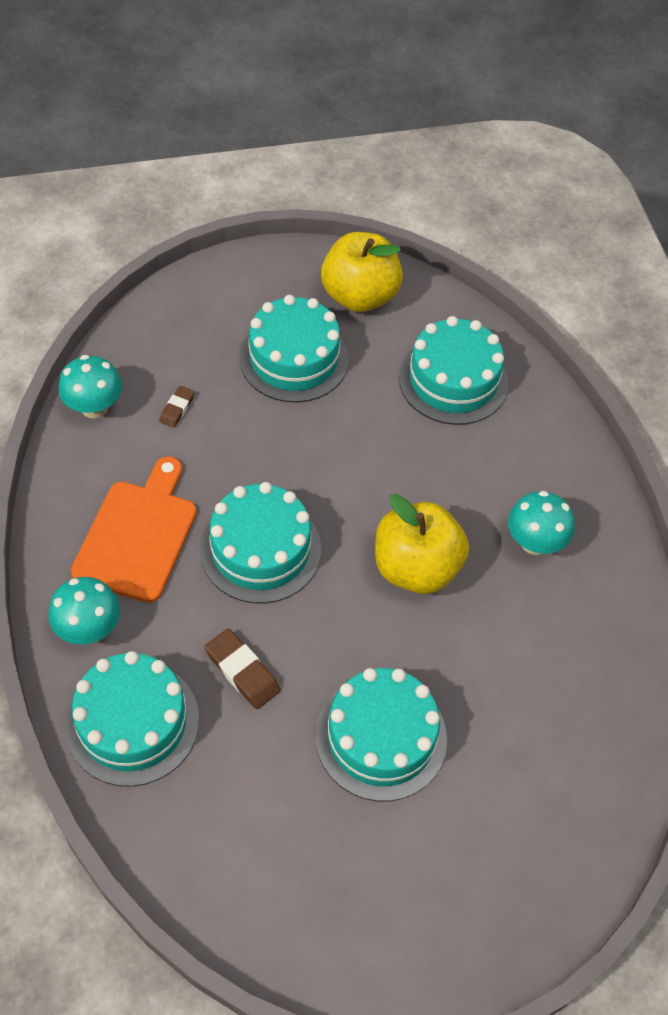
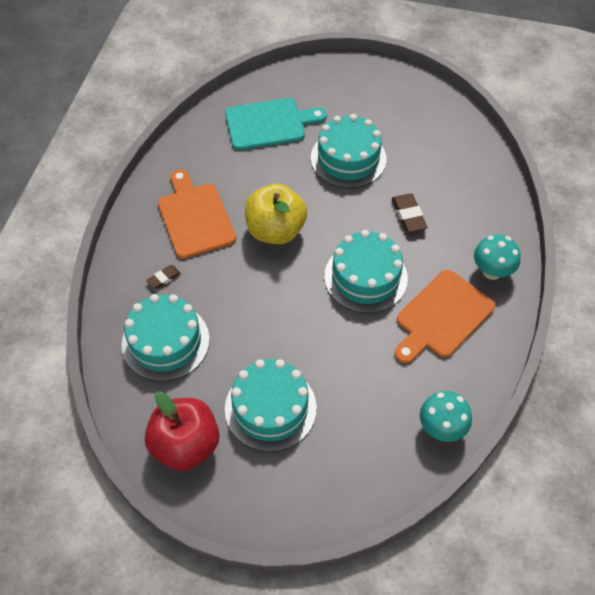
camera: 150 degrees left, 0 degrees up
turquoise cake [66,651,199,787] -> none
brown eraser [159,386,195,428] -> brown eraser moved to [146,265,181,289]
yellow apple [321,232,403,312] -> red apple [145,392,219,471]
turquoise mushroom [508,491,575,555] -> orange cutting board [158,169,236,259]
none -> turquoise cutting board [225,98,327,150]

